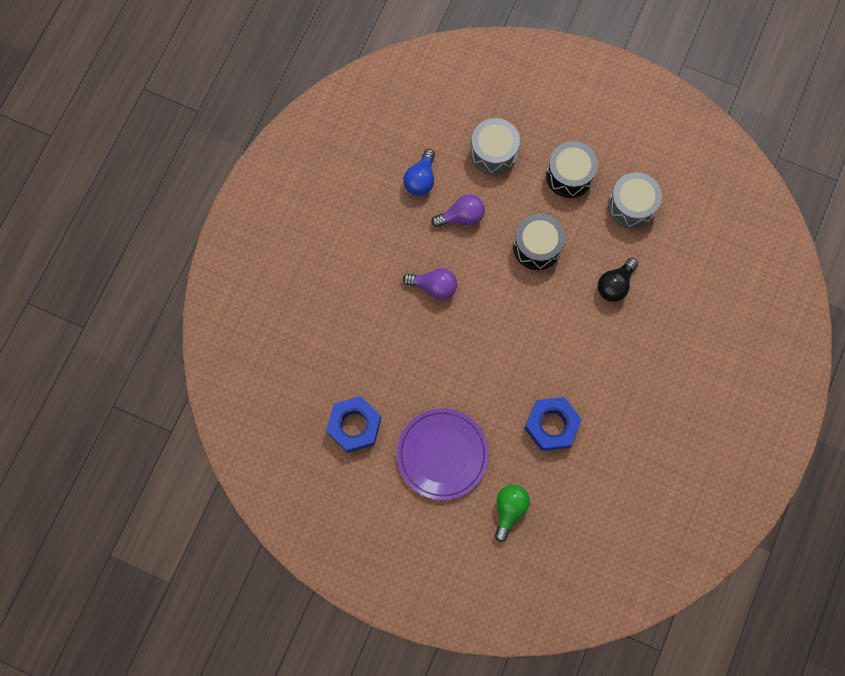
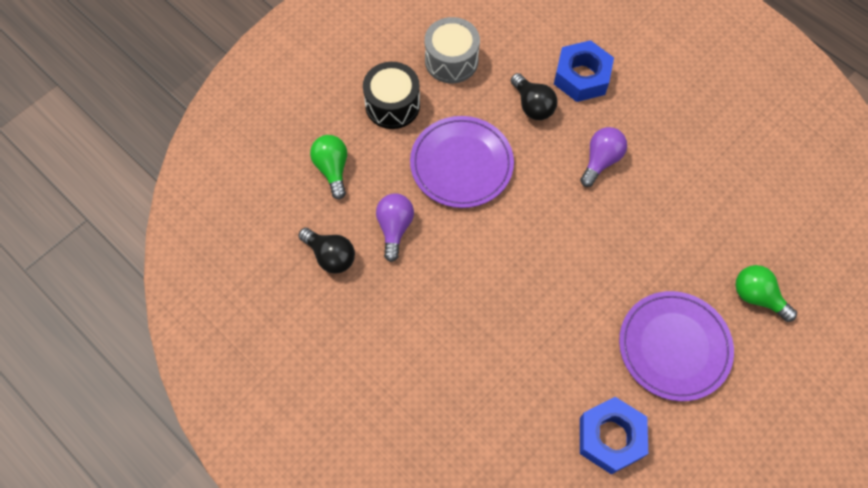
camera: 70 degrees left, 10 degrees down
blue light bulb [403,149,435,196] -> black light bulb [298,228,355,274]
purple light bulb [403,268,457,300] -> purple light bulb moved to [580,127,627,187]
grey drum [470,118,520,175] -> green light bulb [310,135,347,200]
black drum [513,214,565,270] -> purple plate [410,116,514,208]
blue nut [524,397,582,451] -> blue nut moved to [554,40,614,102]

